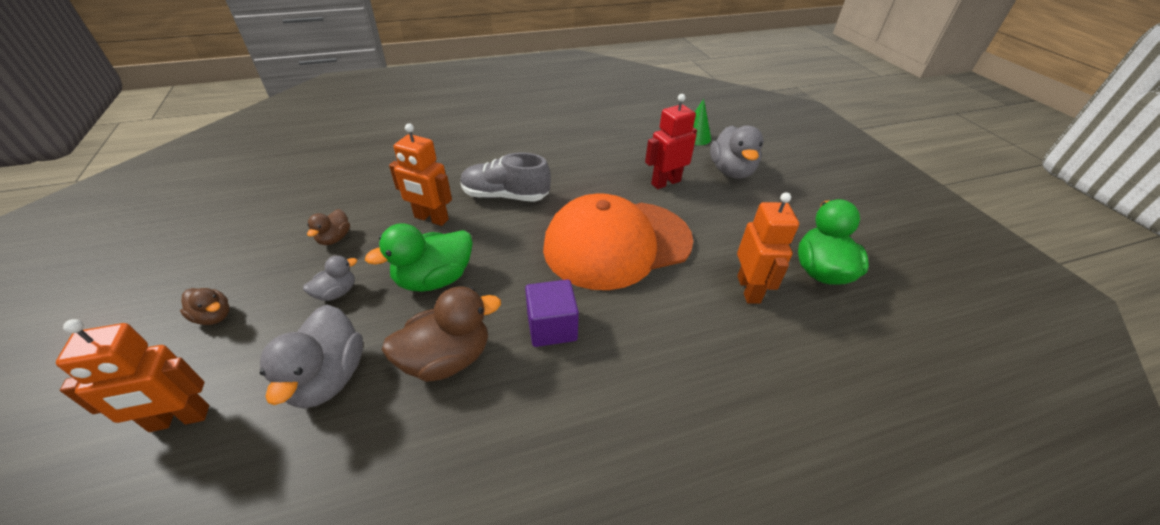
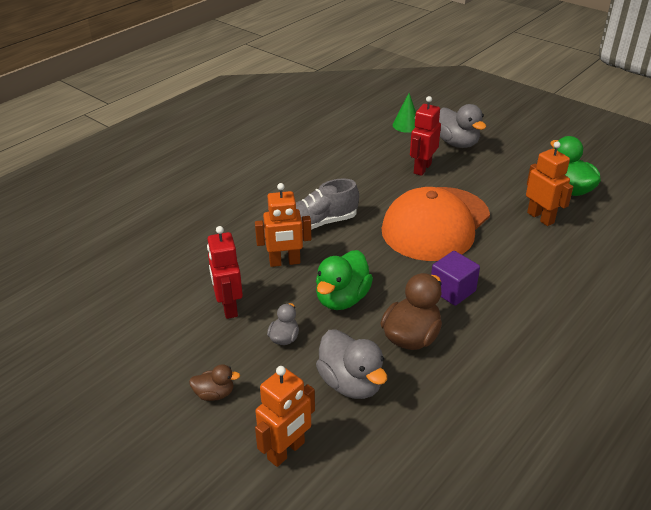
camera: 30 degrees left, 5 degrees down
brown duck [307,209,350,245] -> red robot [207,226,243,319]

